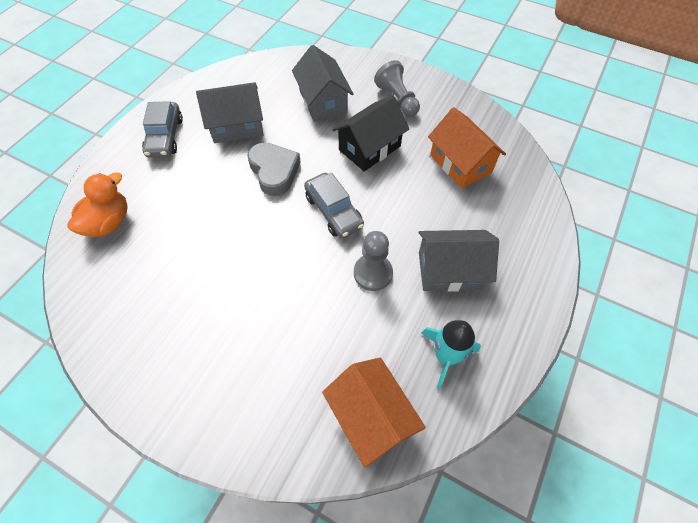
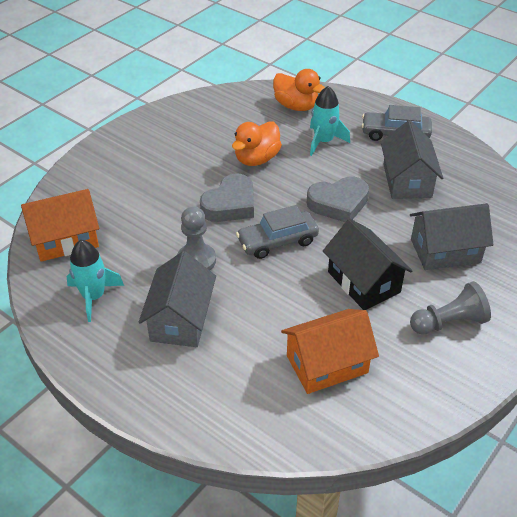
camera: 100 degrees right, 15 degrees down
none -> grey heart [200,173,254,222]
none -> orange duck [232,122,282,166]
none -> turquoise rocket [310,86,350,156]

